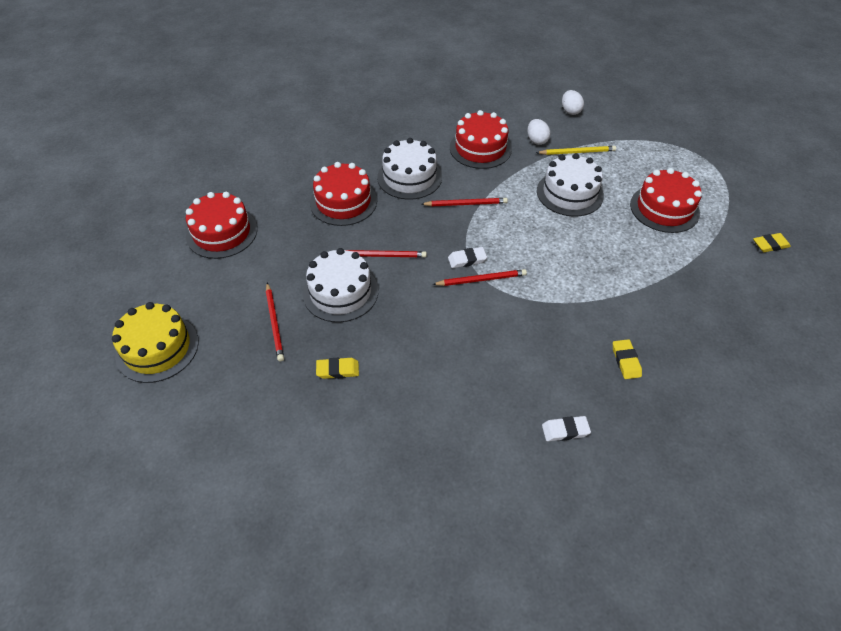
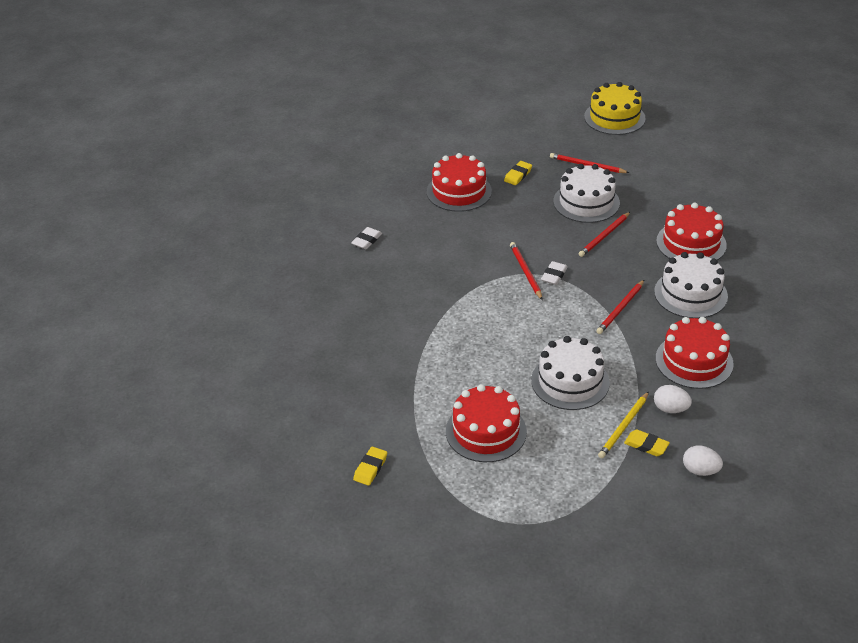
camera: 130 degrees right, 10 degrees down
red cake [186,192,257,259] -> red cake moved to [427,153,492,212]
red pencil [432,269,527,286] -> red pencil turned 135 degrees clockwise [510,242,543,300]
yellow eraser [613,339,642,379] -> yellow eraser moved to [624,429,670,456]

